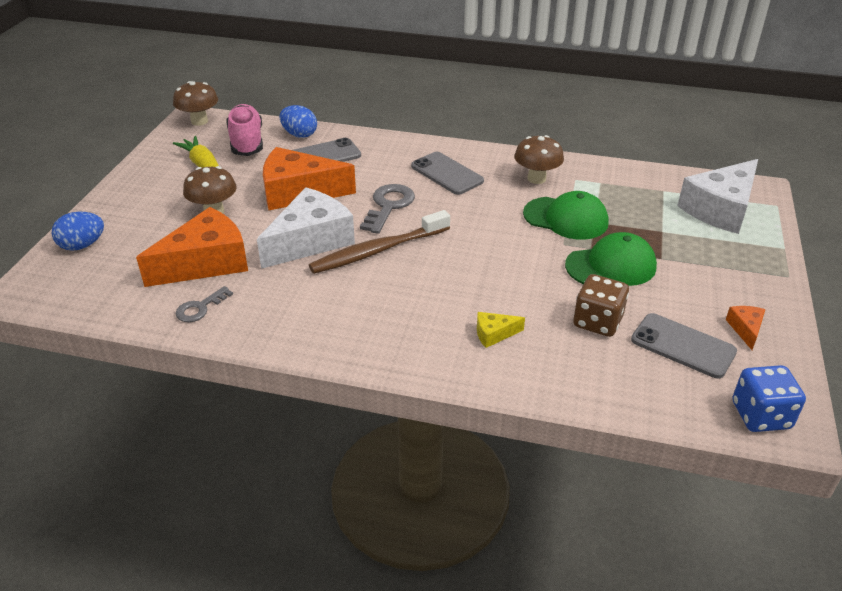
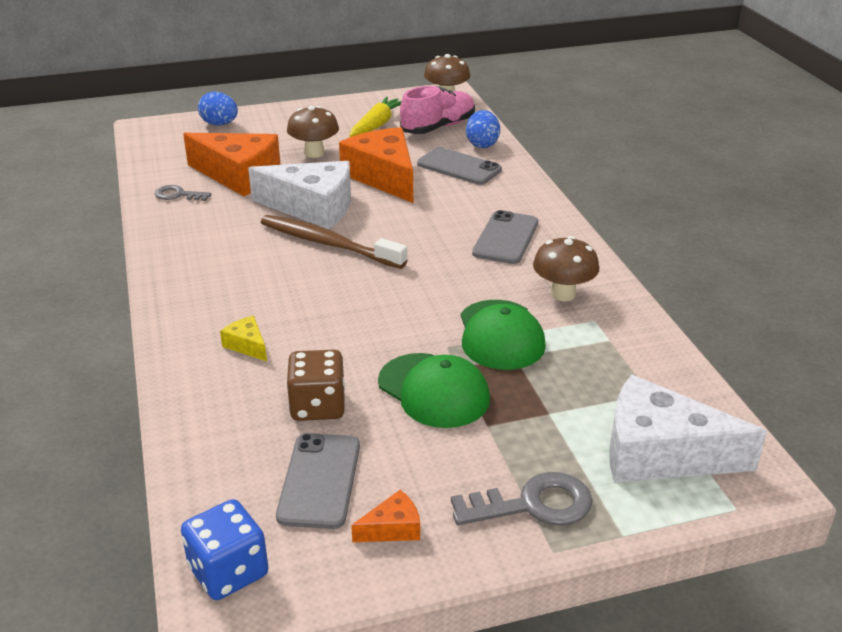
camera: 60 degrees right, 5 degrees down
grey key [360,184,415,234] -> grey key moved to [451,472,593,526]

